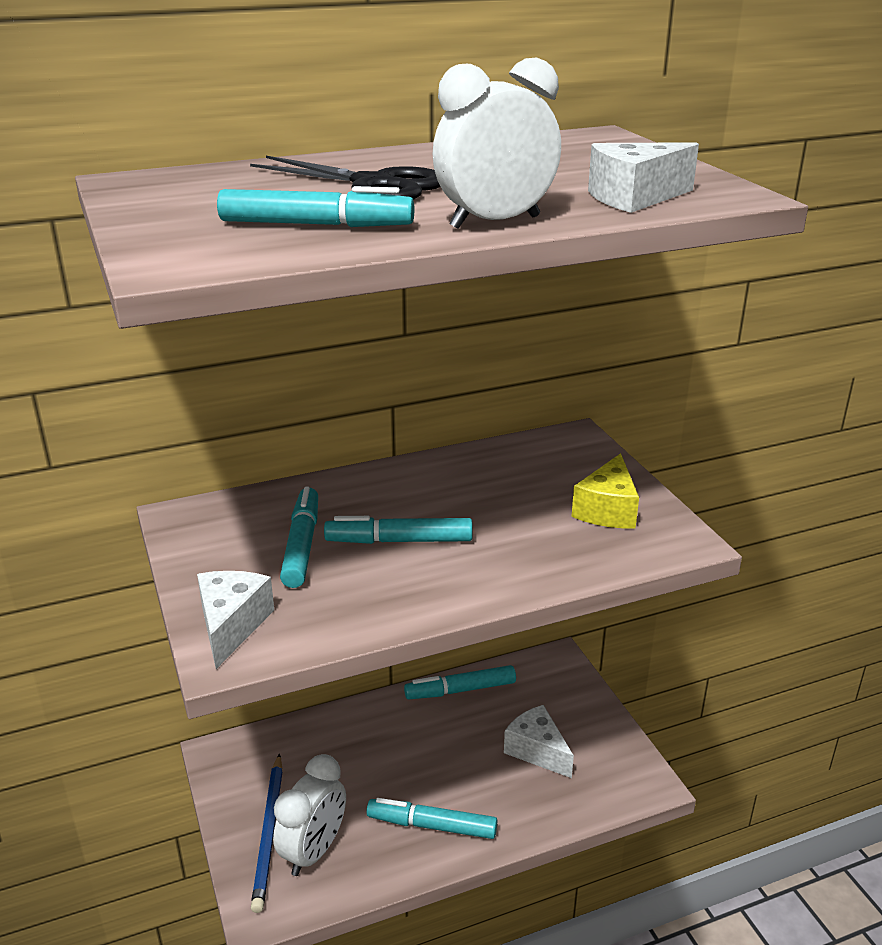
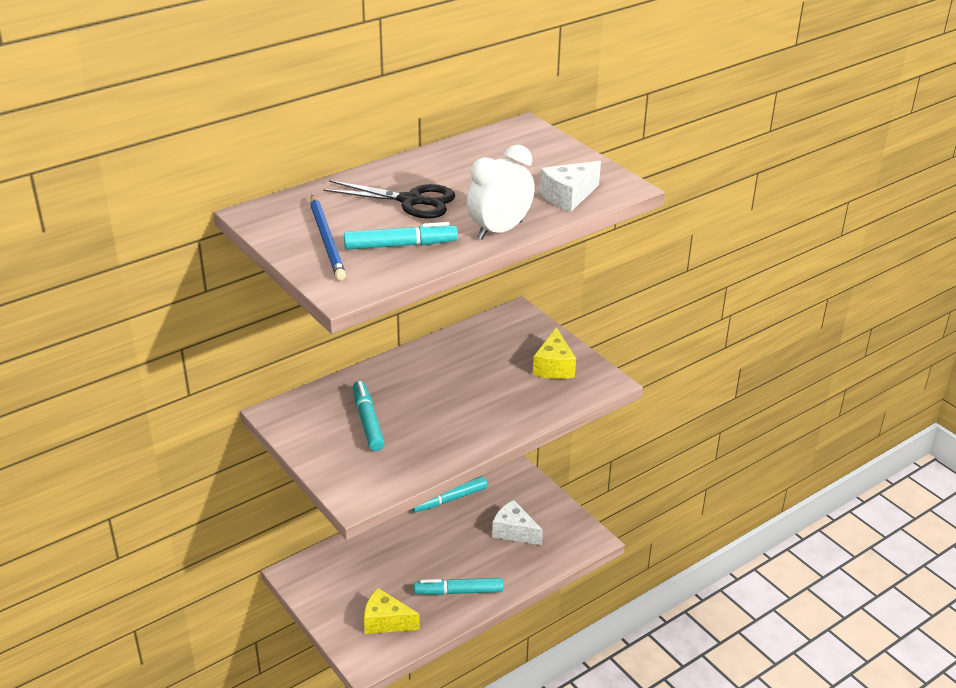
camera: 15 degrees left, 5 degrees up
white cheese [197,571,274,669] -> none
blue pencil [251,754,283,913] -> blue pencil moved to [310,195,346,280]
white clock [273,754,346,876] -> yellow cheese [364,588,420,634]
turquoise marker [324,516,473,544] -> none

